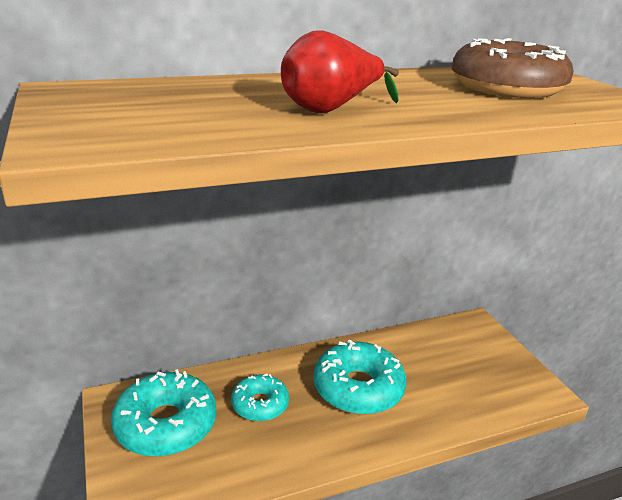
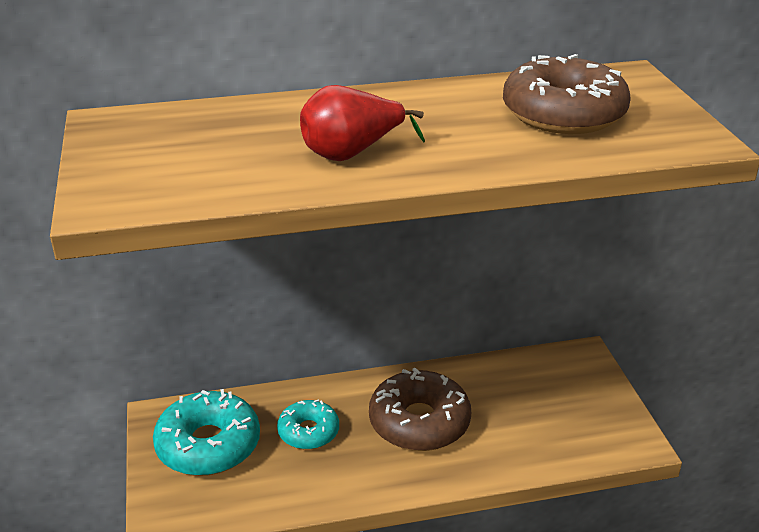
camera: 10 degrees right, 5 degrees up
turquoise donut [314,339,406,415] -> brown donut [369,368,471,451]

